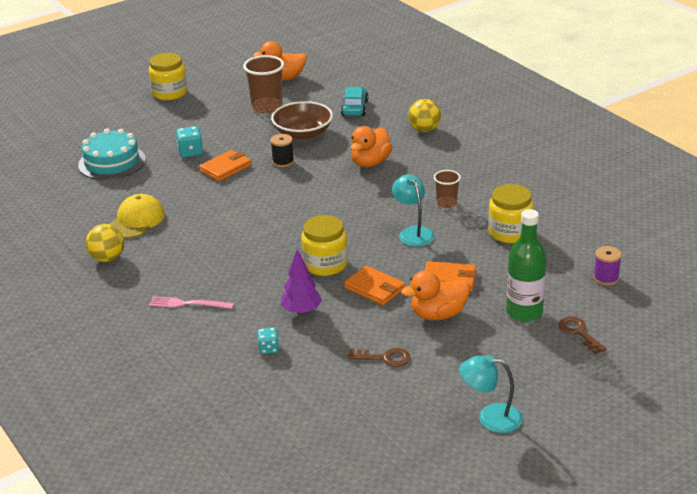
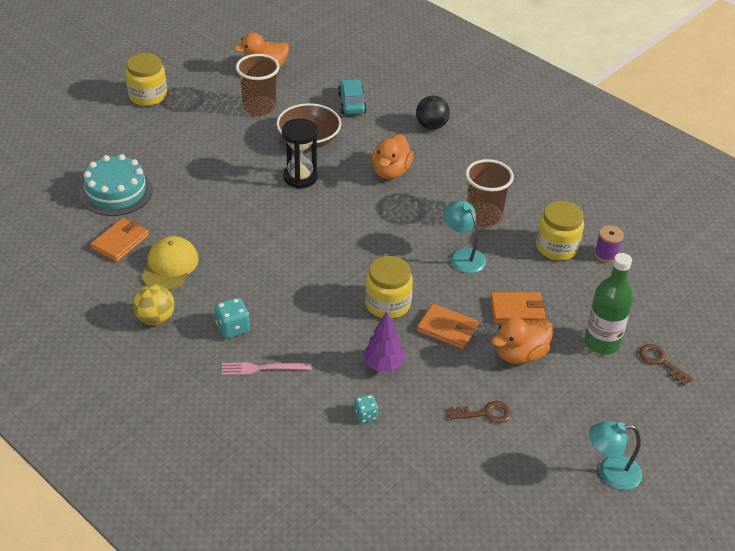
camera: 15 degrees left, 10 degrees up
turquoise dice [176,126,203,158] -> turquoise dice moved to [214,297,250,339]
orange wallet [199,150,252,181] -> orange wallet moved to [90,218,149,262]
black spool [271,134,294,167] -> black hourglass [282,118,318,189]
yellow ball [408,99,441,132] -> black ball [416,96,450,130]
brown cup [434,170,461,208] -> brown cup [465,159,514,227], size x1.73
purple spool [593,246,622,286] -> purple spool moved to [594,225,624,263]

